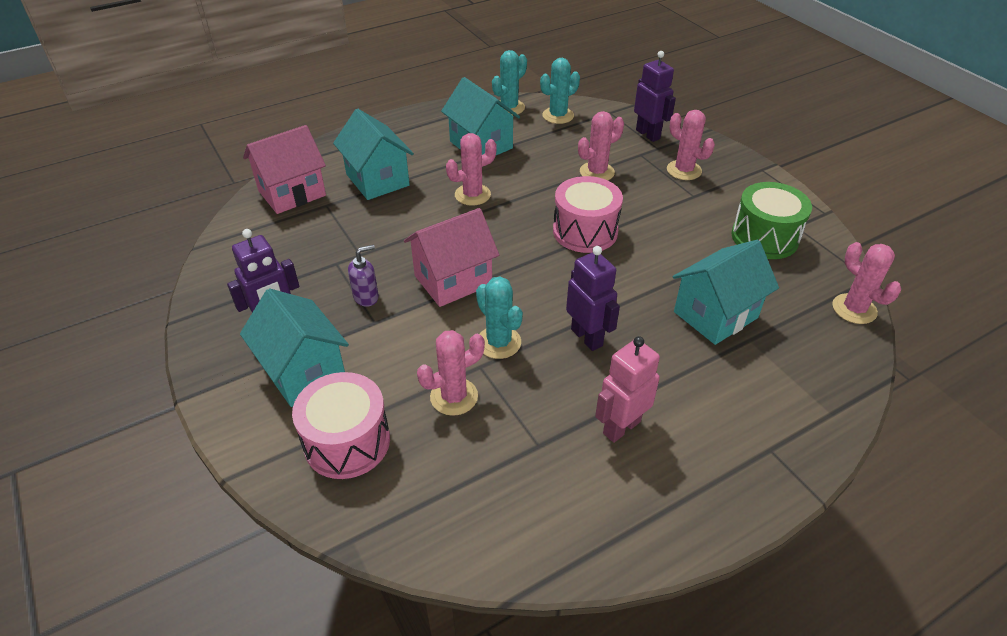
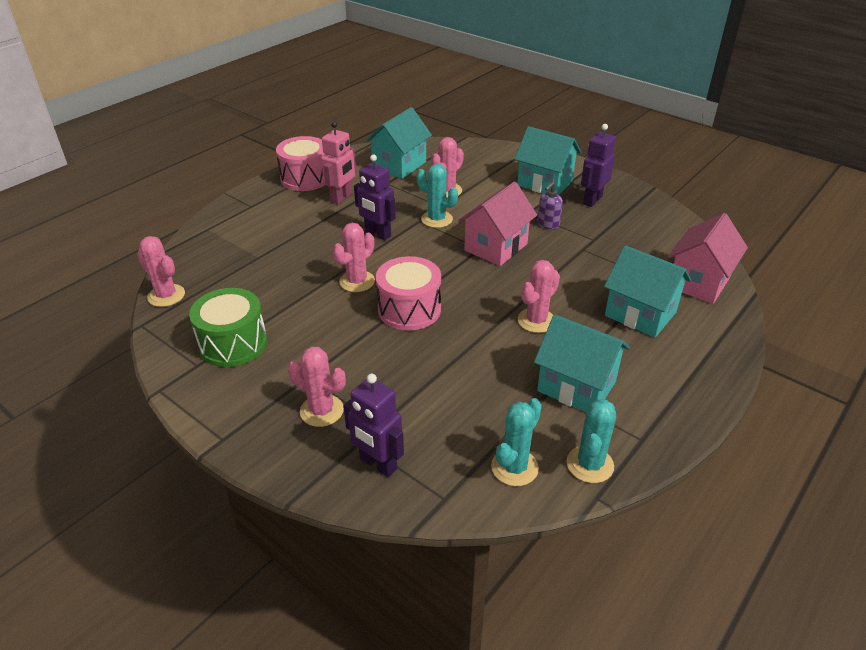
camera: 160 degrees right, 5 degrees down
pink drum [292,372,390,479] -> pink drum moved to [276,136,325,191]
pink cactus [578,111,624,180] -> pink cactus moved to [333,223,375,292]
turquoise house [673,240,779,345] -> turquoise house moved to [365,107,432,179]

